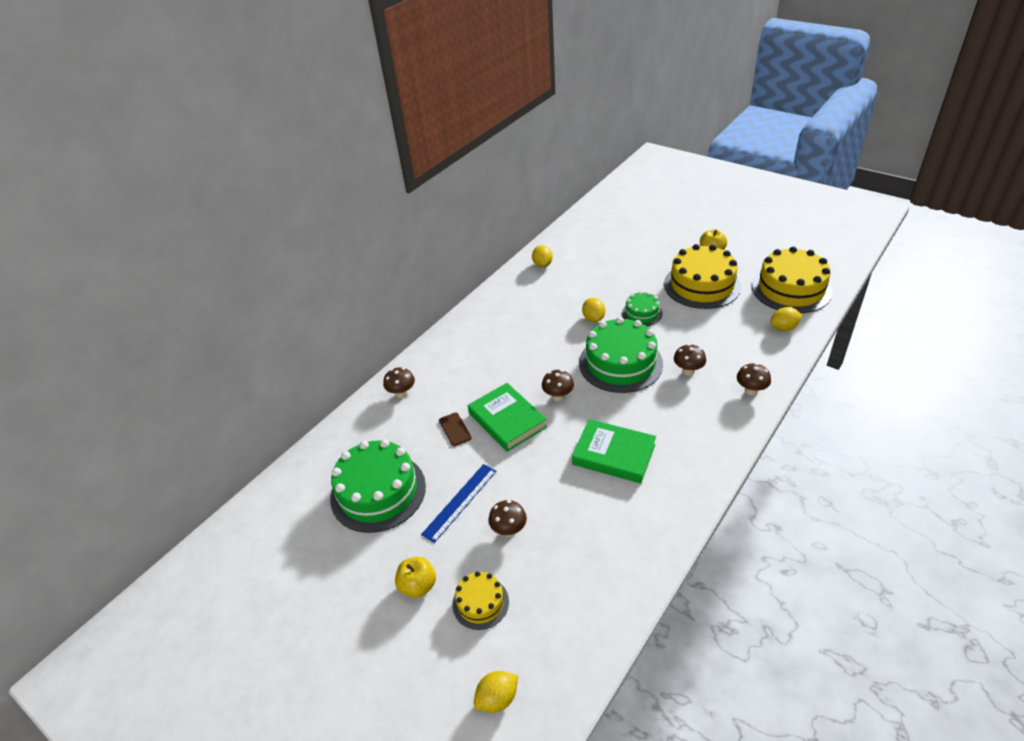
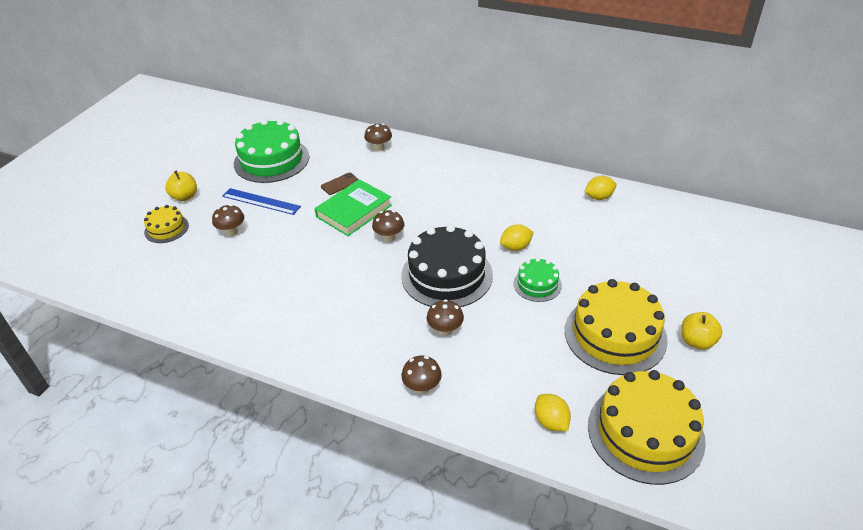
camera: 75 degrees right, 0 degrees up
yellow lemon [474,671,518,713] -> none
green book [572,419,656,483] -> none
green cake [579,317,663,393] -> black cake [401,225,493,307]

